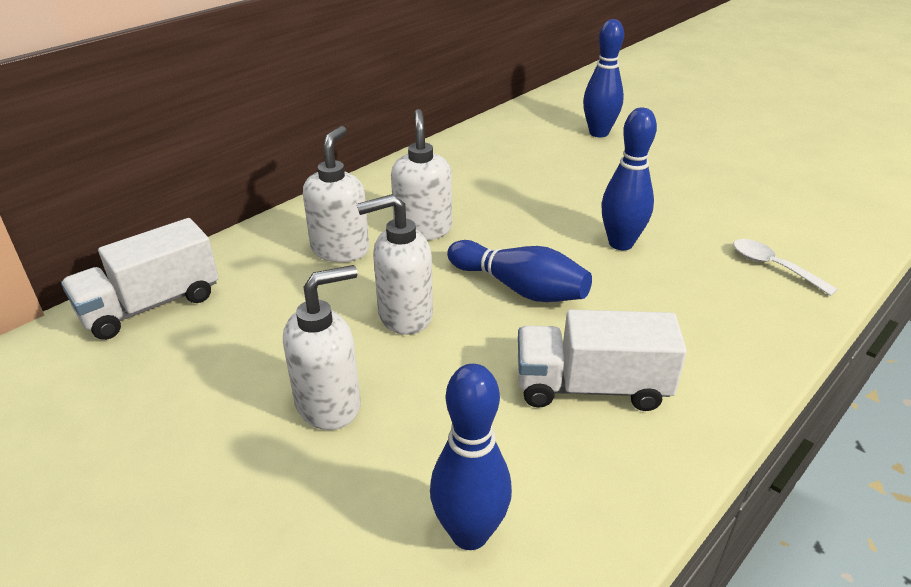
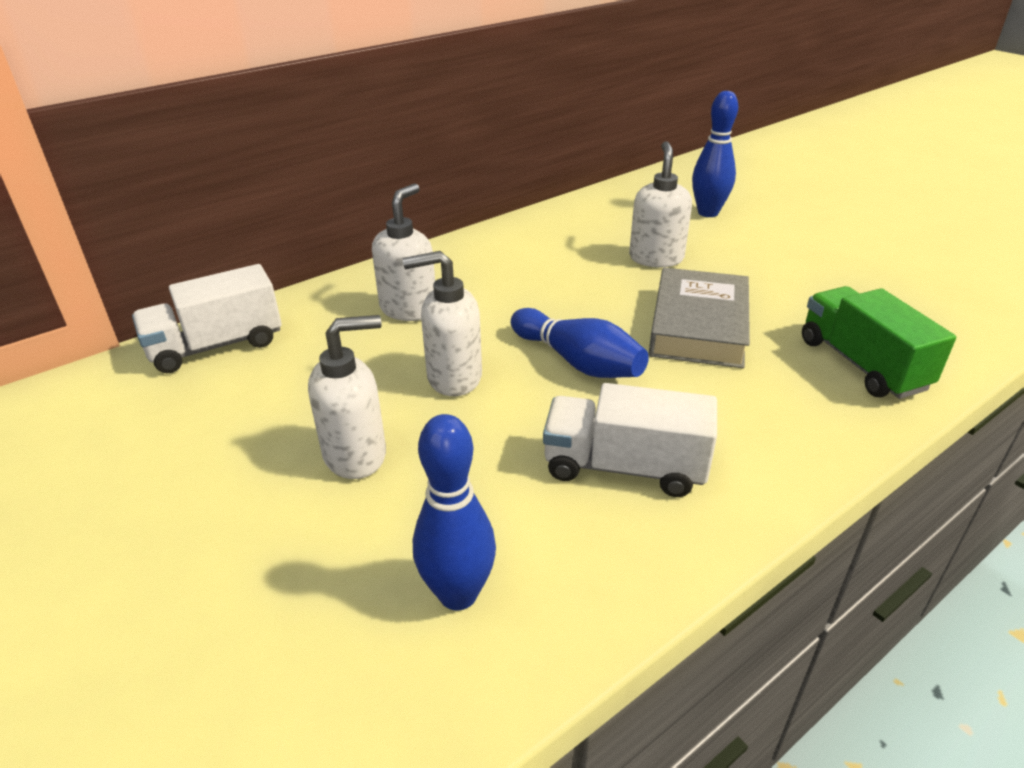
camera: 10 degrees right, 0 degrees up
white soap dispenser [391,109,452,240] -> white soap dispenser moved to [629,141,692,267]
blue bowling pin [601,107,657,250] -> grey book [649,268,750,368]
white spoon [733,239,838,296] -> green truck [802,286,956,399]

